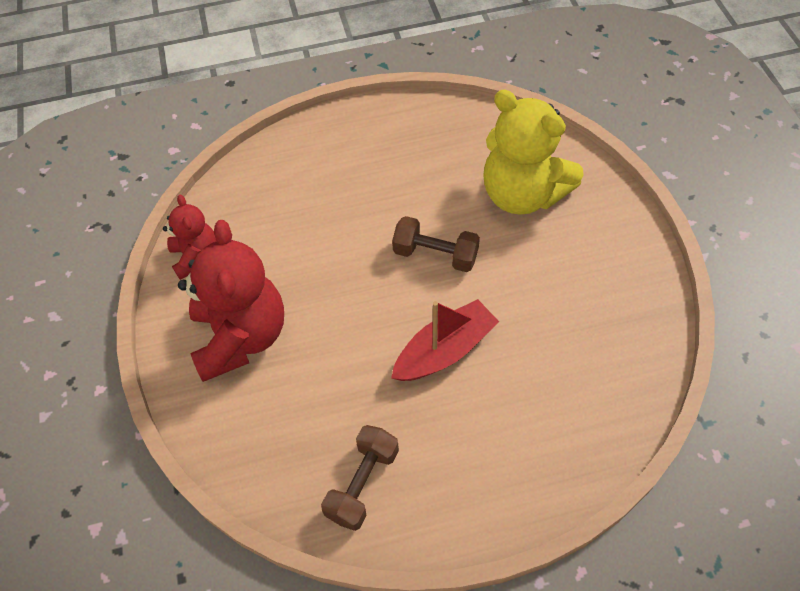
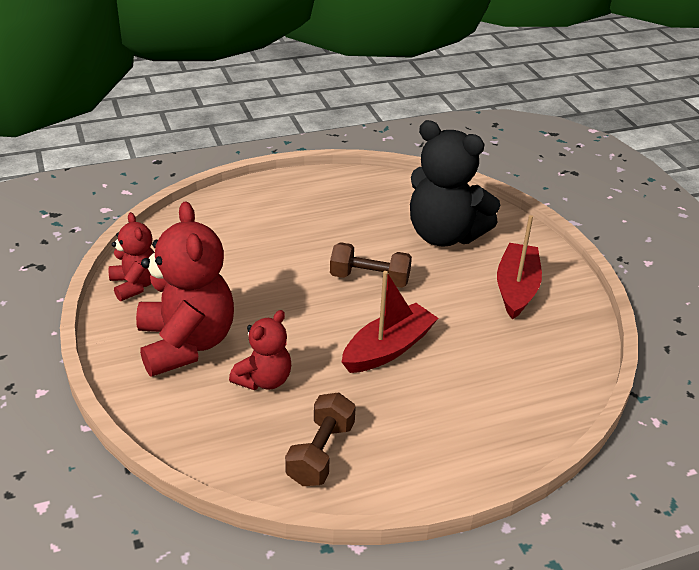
camera: 10 degrees left, 20 degrees down
yellow teddy bear [483,90,584,215] -> black teddy bear [410,120,500,247]
none -> red teddy bear [229,310,291,390]
none -> red boat [497,215,542,320]

